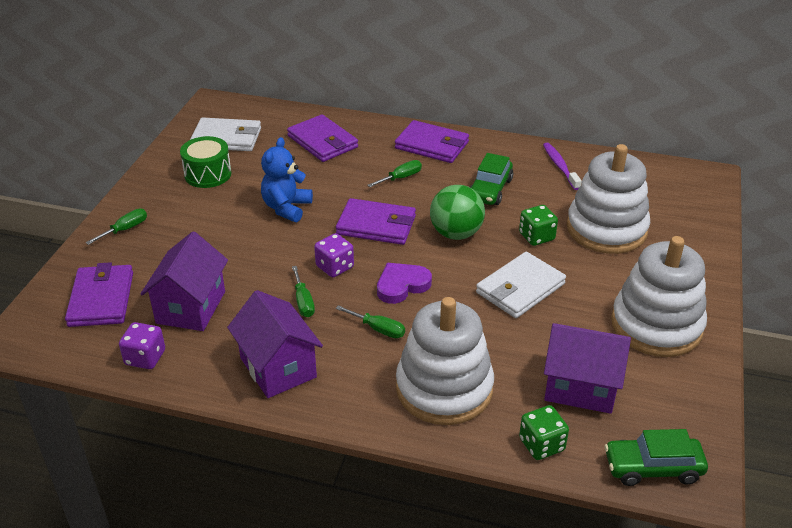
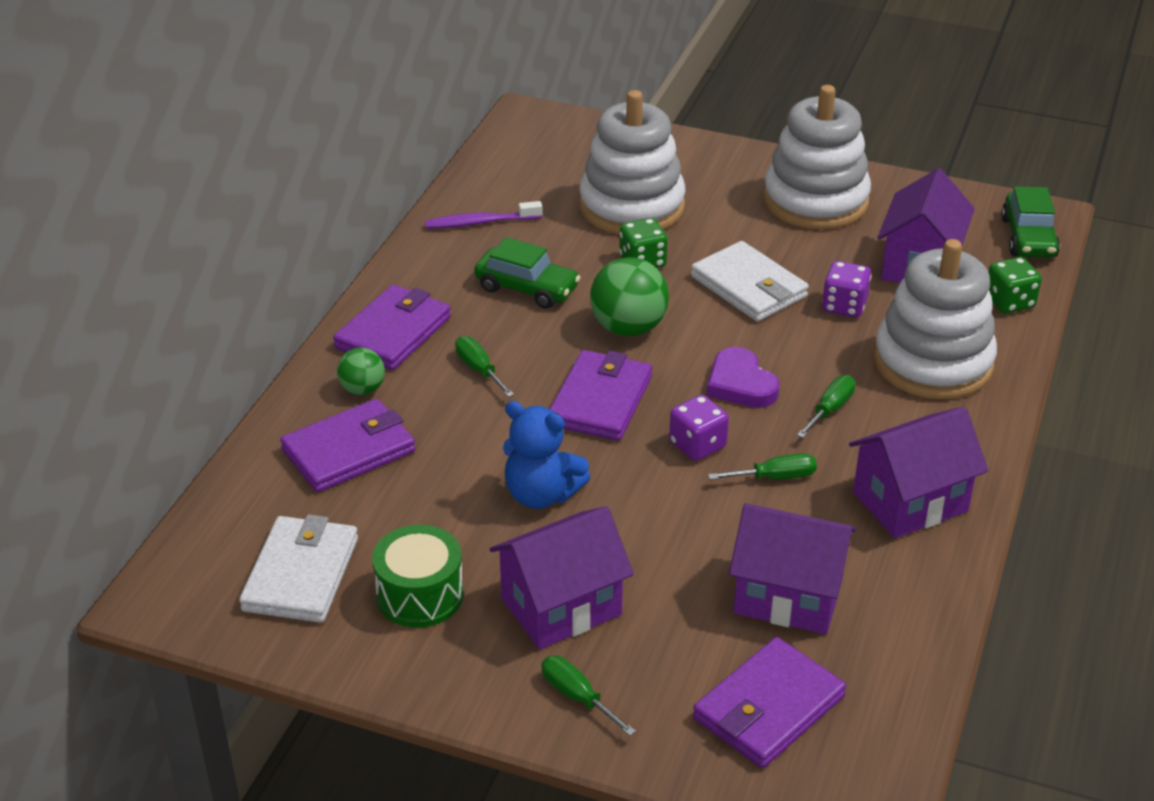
camera: 85 degrees left, 0 degrees up
purple wallet [65,262,133,327] -> purple wallet turned 45 degrees counterclockwise [693,637,846,768]
purple dice [119,322,165,369] -> purple dice moved to [822,261,871,318]
none -> green ball [337,347,385,395]
none -> purple house [490,506,634,649]

